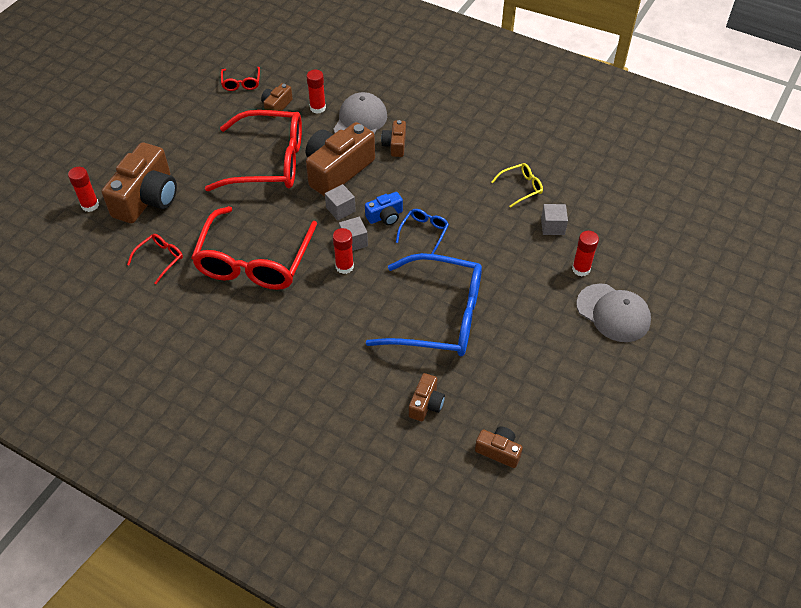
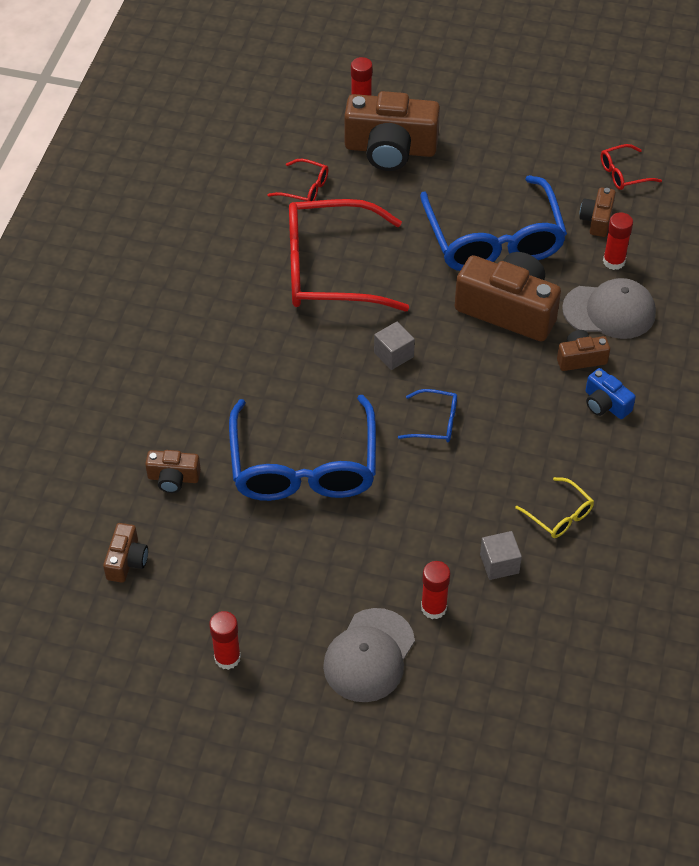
camera: 75 degrees right, 0 degrees up
red glasses [205,110,302,191] -> blue glasses [420,175,567,271]
brown camera [261,83,293,118] -> brown camera turned 90 degrees counterclockwise [579,187,616,237]
grey cube [325,184,356,220] -> none
red glue stick [333,228,354,274] -> red glue stick moved to [209,611,241,670]
blue camera [365,192,403,225] -> blue camera moved to [586,368,636,419]

